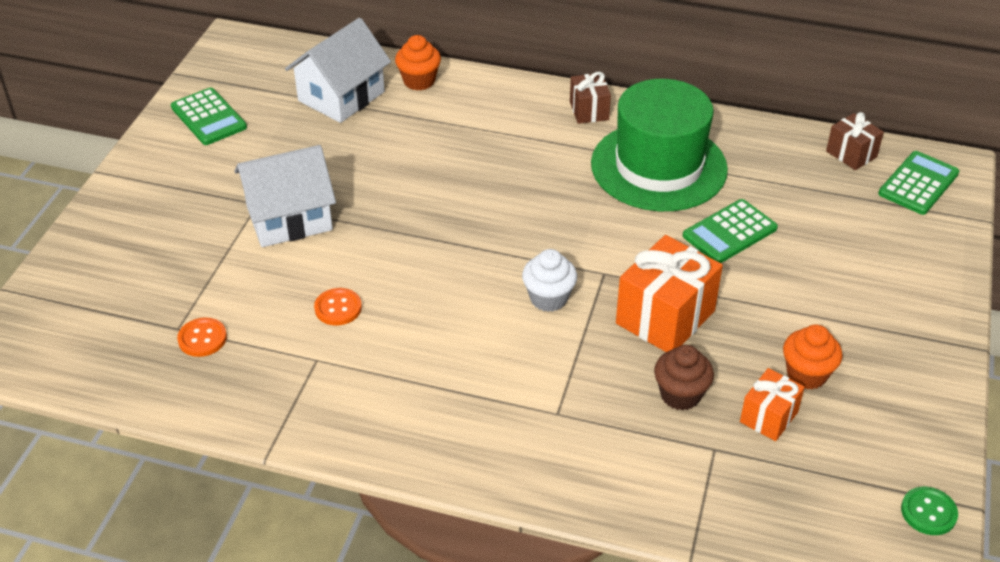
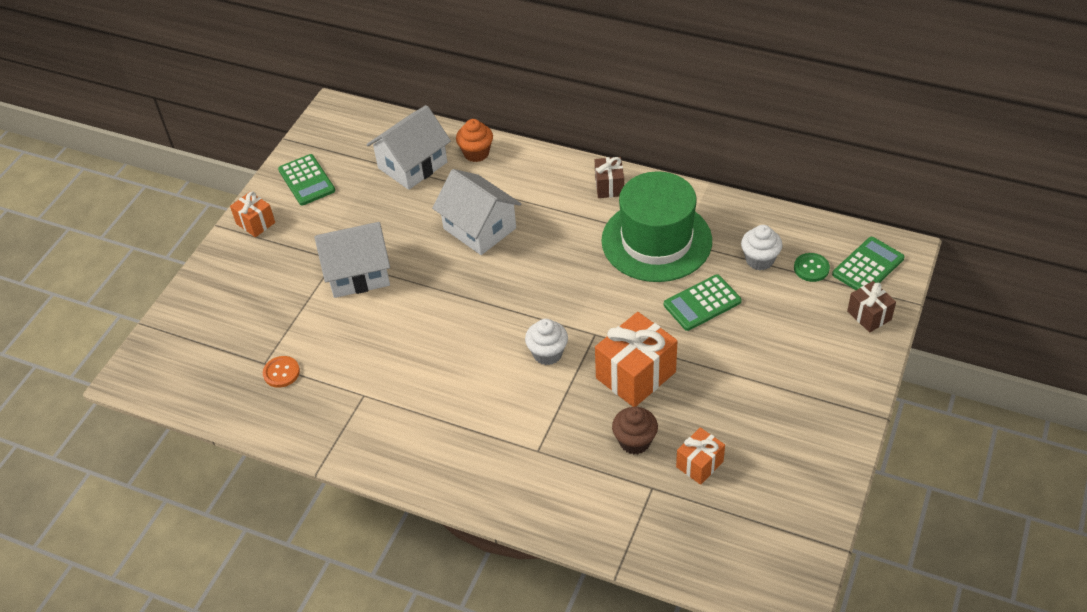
camera: 10 degrees right, 5 degrees up
orange button [314,288,362,325] -> none
orange cupcake [783,324,842,390] -> none
brown gift [826,112,884,170] -> brown gift moved to [847,281,896,333]
green button [901,487,958,535] -> green button moved to [794,253,830,282]
none -> orange gift [230,191,275,237]
none -> white house [432,169,521,255]
none -> white cupcake [741,225,783,270]

